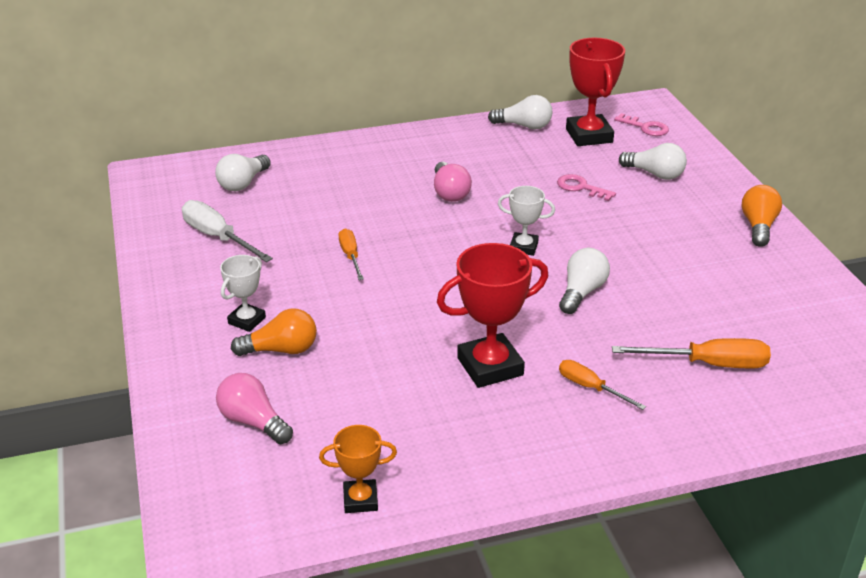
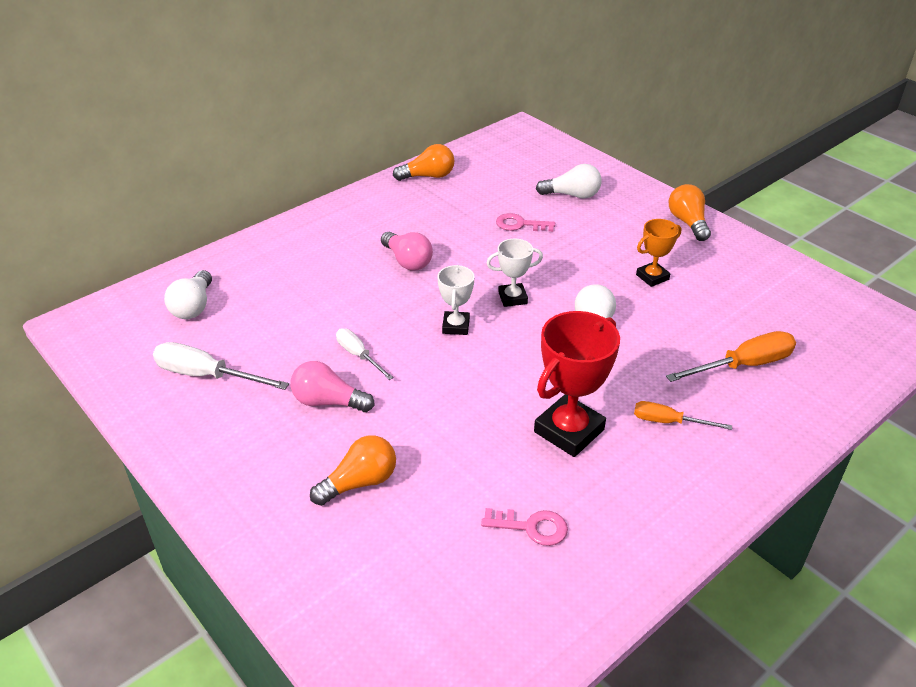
camera: 25 degrees left, 5 degrees up
pink light bulb [216,373,293,444] -> pink light bulb moved to [291,361,374,412]
white trophy [220,255,266,332] -> white trophy moved to [437,265,474,335]
orange trophy [319,425,397,513] -> orange trophy moved to [636,219,681,287]
orange screwdriver [338,229,364,280] -> white screwdriver [336,328,394,380]
white light bulb [488,95,552,130] -> orange light bulb [393,144,454,181]
red trophy [566,38,625,146] -> none
pink key [614,113,669,136] -> pink key moved to [481,508,568,546]

